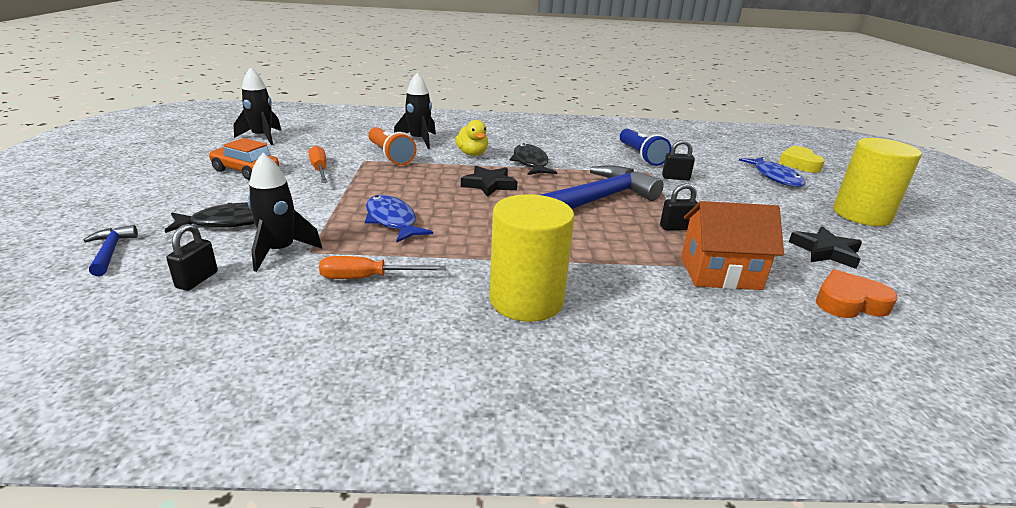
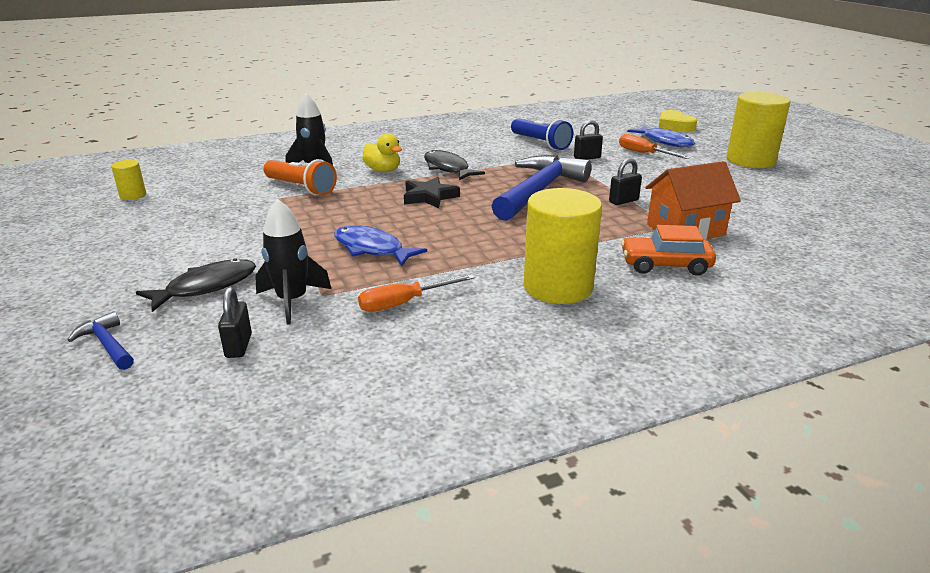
camera: 20 degrees left, 0 degrees up
orange car [209,138,279,180] -> orange car moved to [621,225,716,276]
black rocket [233,67,282,145] -> yellow cylinder [111,160,146,200]
orange screwdriver [309,145,328,183] -> orange screwdriver moved to [619,134,691,159]
black star [789,226,862,269] -> none
orange heart [816,269,898,318] -> none

